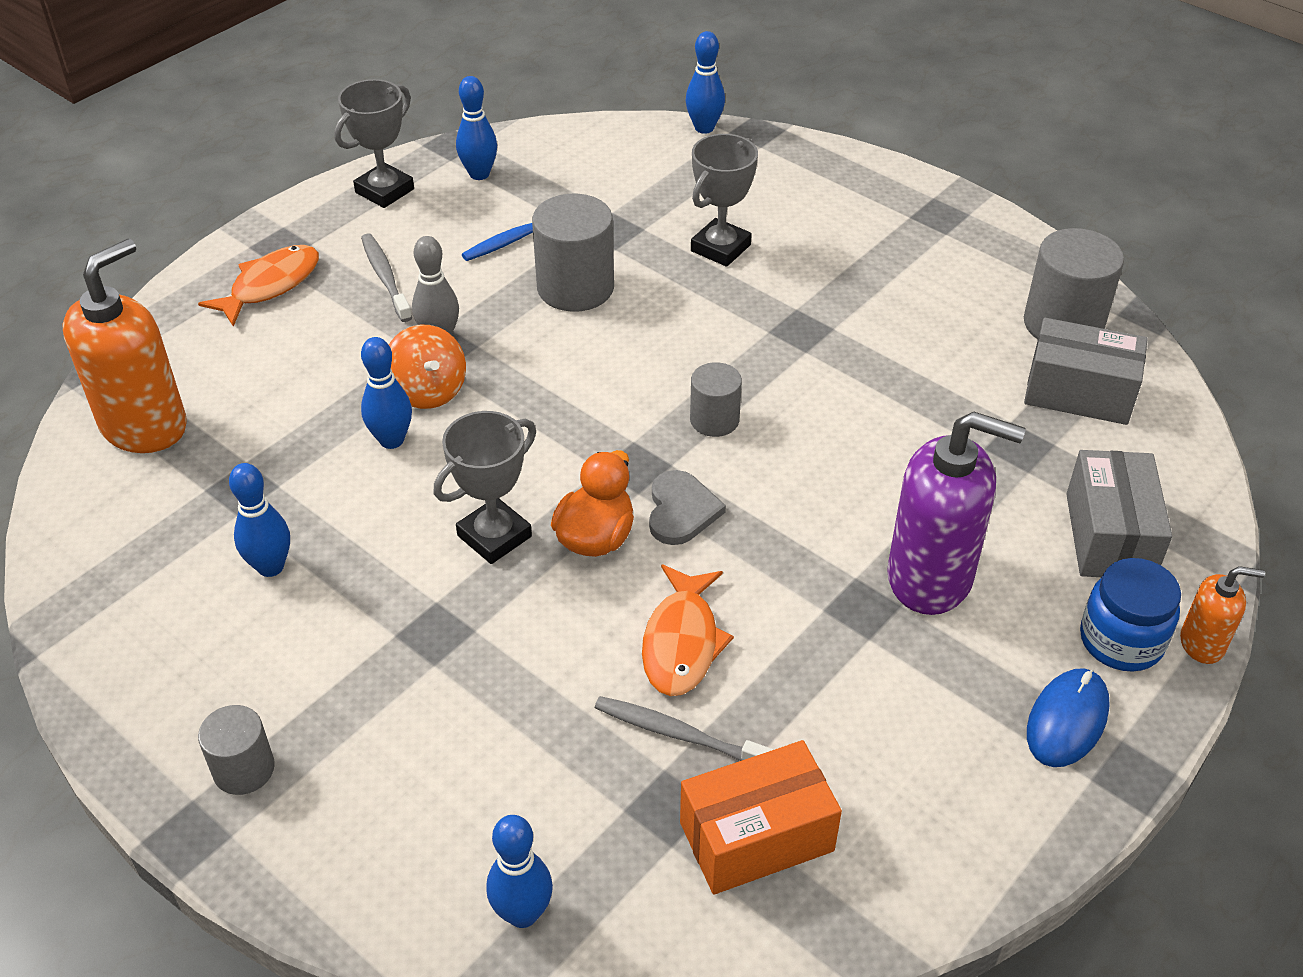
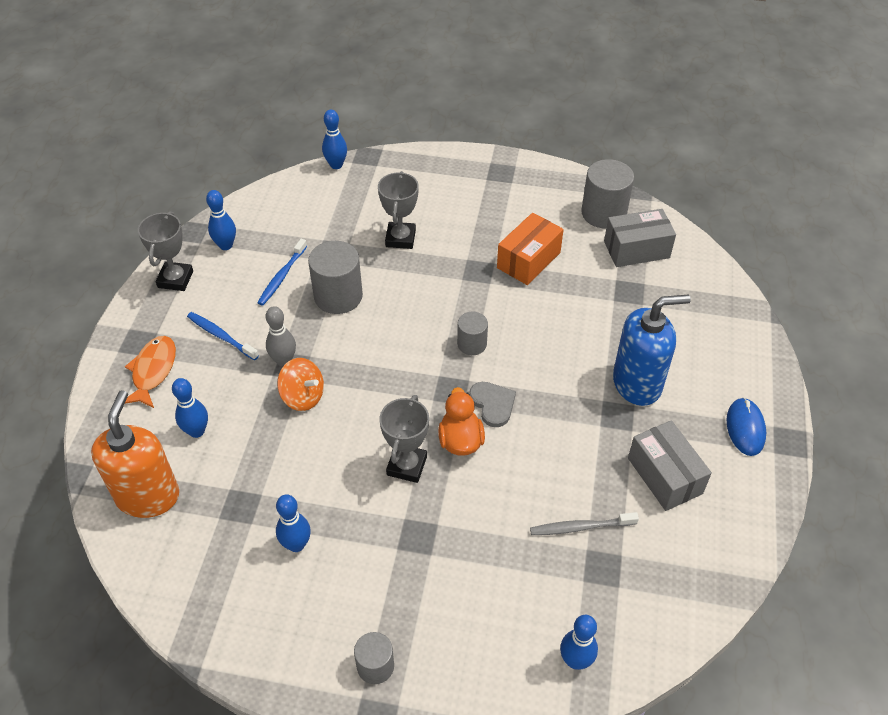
camera: 30 degrees left, 5 degrees up
grey toothbrush [361,233,412,322] -> blue toothbrush [187,312,259,360]
blue bowling pin [361,337,412,449] -> blue bowling pin moved to [172,378,208,438]
orange fish [642,564,734,696] -> none
orange box [680,740,842,894] -> orange box moved to [497,213,564,285]
purple soap dispenser [887,411,1026,615] -> blue soap dispenser [613,294,691,406]
grey box [1066,450,1172,577] -> grey box moved to [628,420,712,511]
blue jar [1080,558,1181,672] -> none
orange soap dispenser [1180,566,1265,664] -> none

